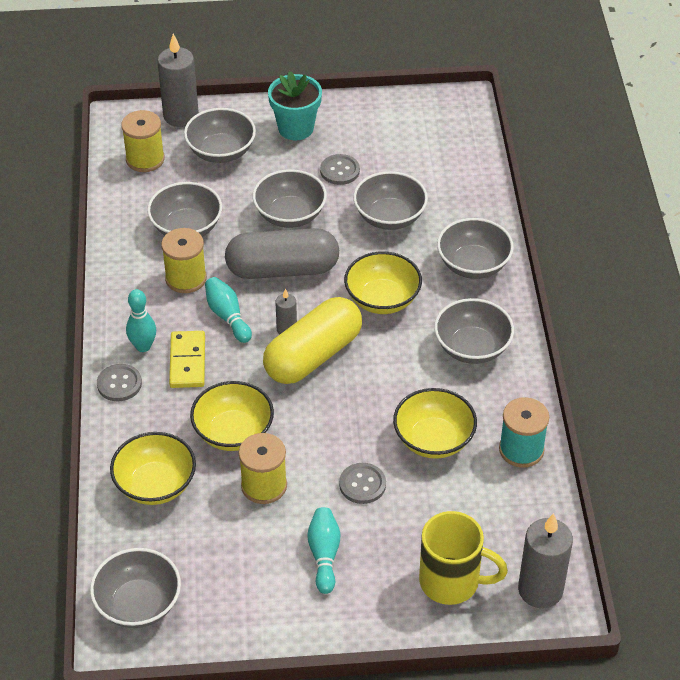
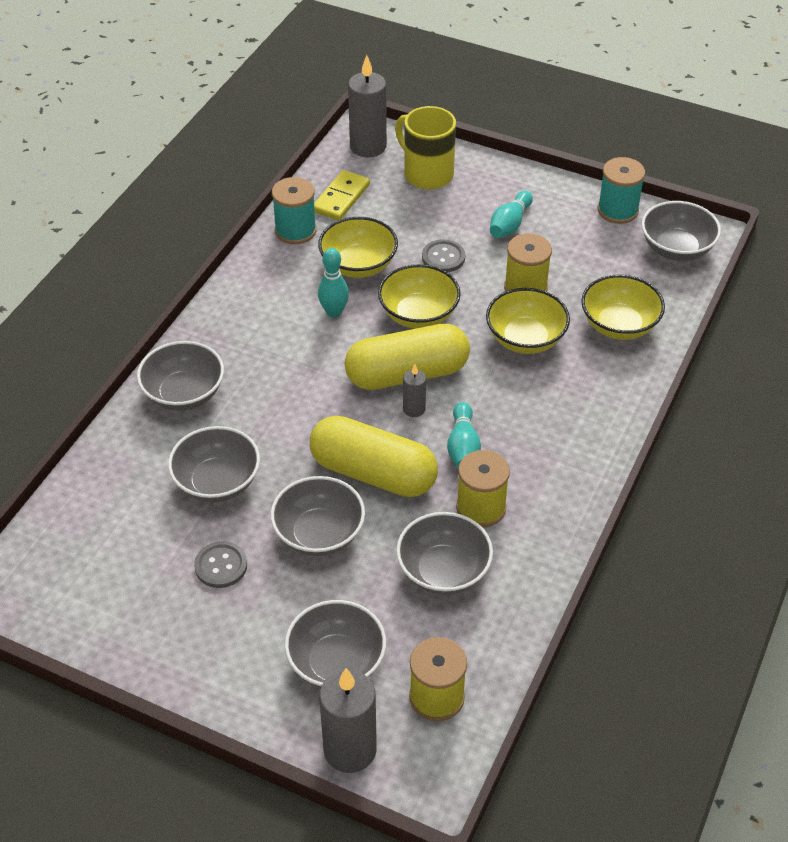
camera: 150 degrees left, 0 degrees up
grey button [97,364,142,402] -> none
turquoise bowling pin [126,289,156,352] -> turquoise bowling pin moved to [318,248,349,318]
yellow domino [169,331,205,388] -> yellow domino moved to [314,170,370,221]
grey capsule [225,228,339,279] -> yellow capsule [310,416,438,497]
turquoise flower pot [268,71,322,140] -> none
yellow bowl [344,251,422,314] -> yellow bowl moved to [378,264,461,329]
grey bowl [434,298,514,364] -> none
none -> turquoise spool [598,157,645,224]

